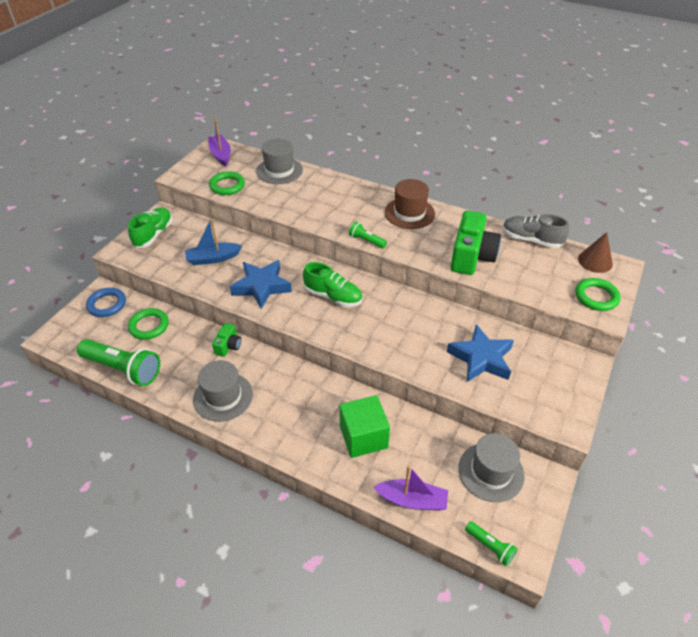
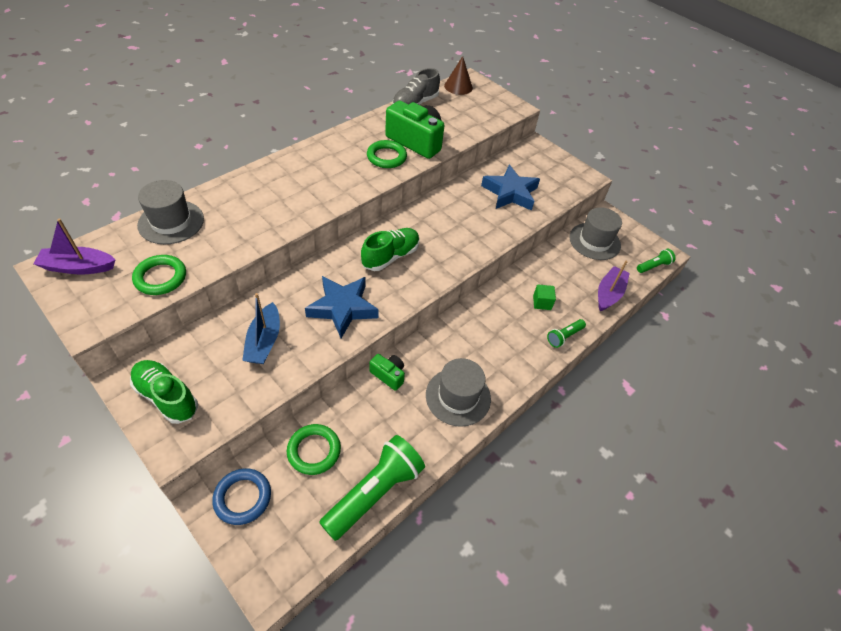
camera: 75 degrees left, 5 degrees up
green cube [339,395,390,458] -> green cube [533,284,556,310], size x0.49
green flashlight [349,222,387,249] -> green flashlight moved to [547,319,586,348]
brown hat [385,179,435,229] -> none
green ring [575,278,621,311] -> green ring moved to [367,140,407,168]

